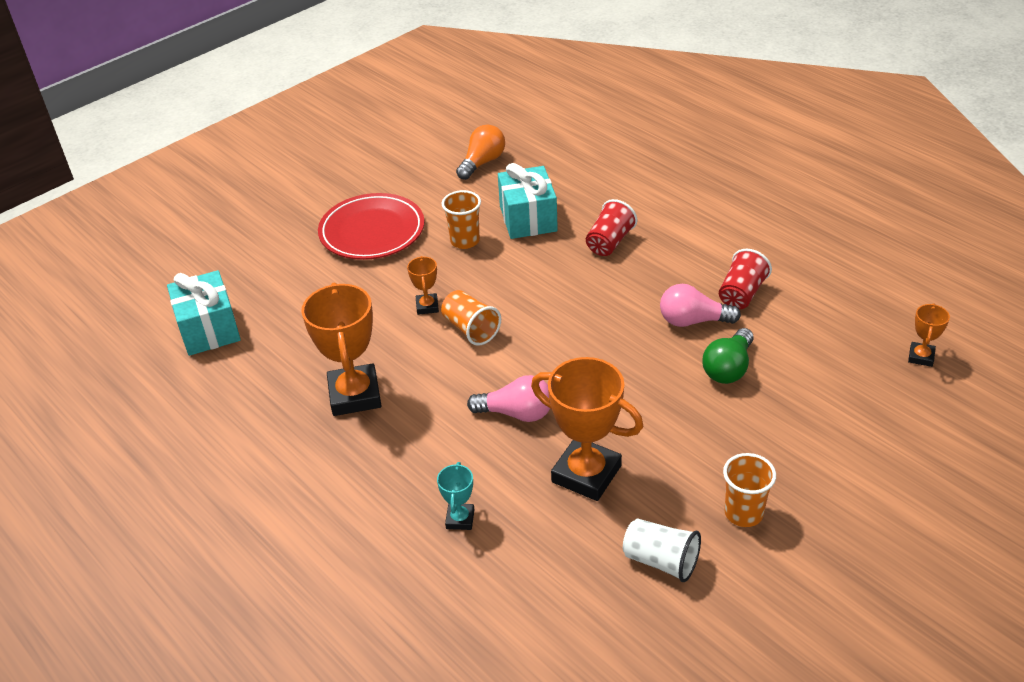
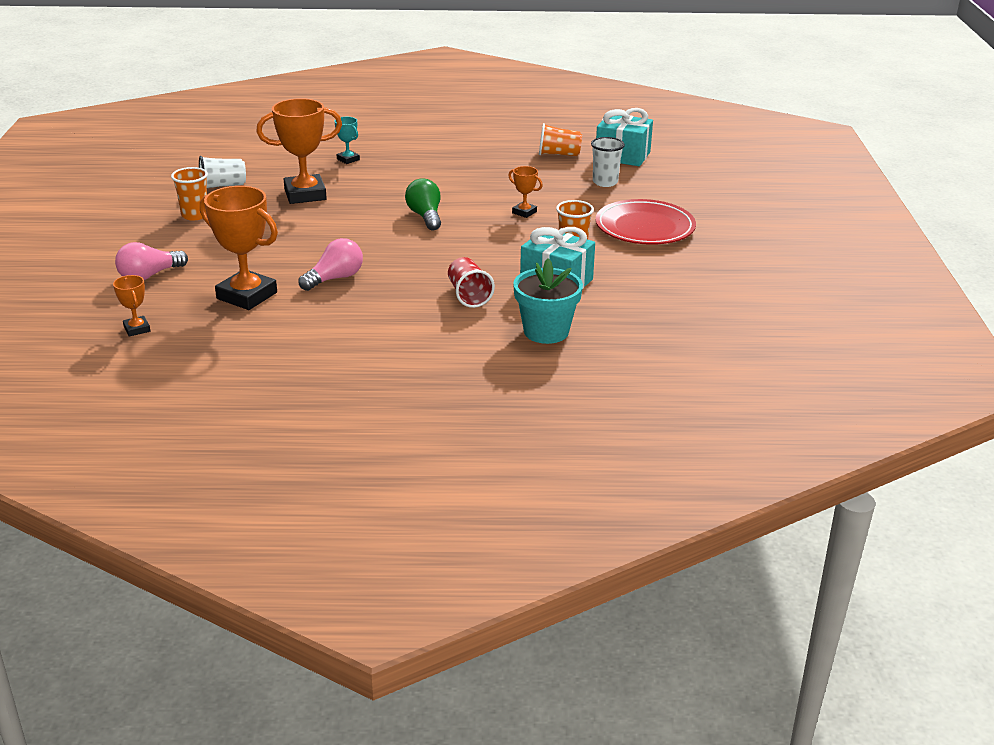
camera: 130 degrees right, 10 degrees down
orange trophy [301,283,382,416] -> orange trophy moved to [200,186,278,310]
orange cup [441,290,501,346] -> orange cup moved to [539,123,582,156]
orange light bulb [456,125,505,180] -> none
pink light bulb [467,375,550,422] -> pink light bulb moved to [115,242,188,280]
green light bulb [702,328,754,384] -> green light bulb moved to [405,178,441,230]
red cup [719,249,772,309] -> none
none -> turquoise flower pot [513,258,583,344]
none -> white cup [591,137,625,187]

